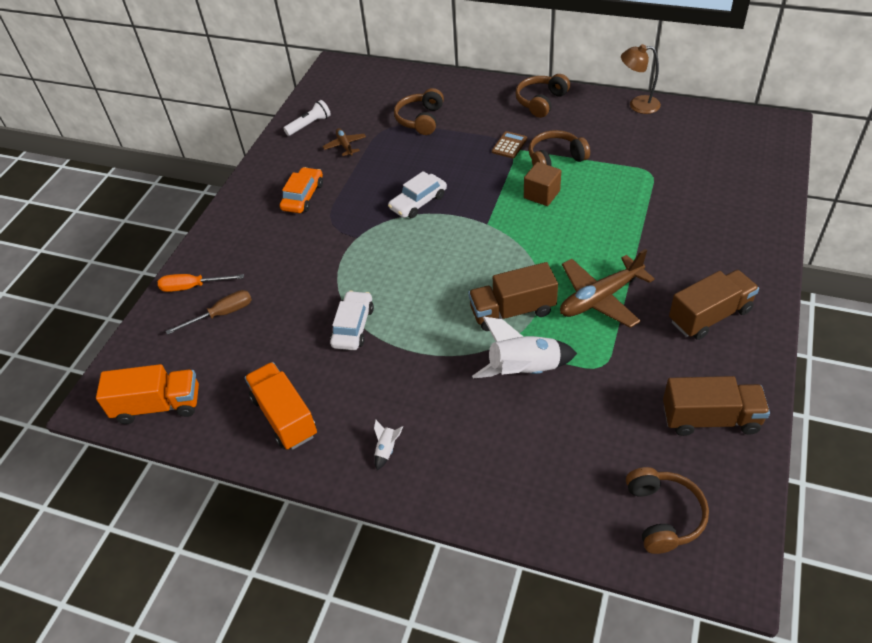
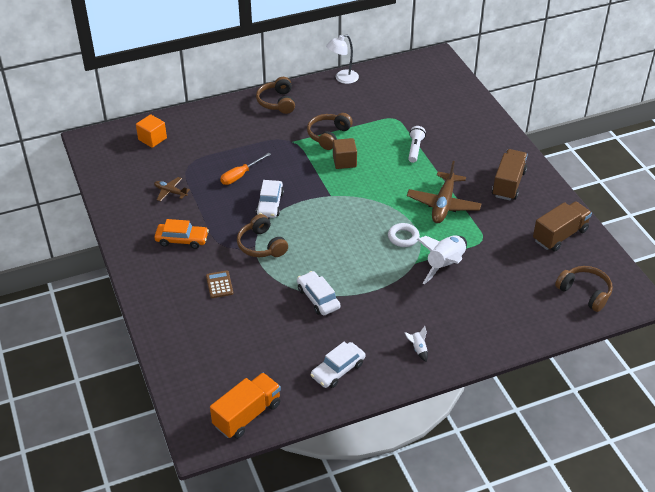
camera: 45 degrees left, 5 degrees down
orange screwdriver [158,274,244,292] -> orange screwdriver moved to [220,153,271,185]
brown screwdriver [166,290,252,335] -> none
orange truck [245,362,317,450] -> white car [311,342,365,388]
orange car [280,167,323,213] -> orange car turned 120 degrees clockwise [154,219,209,249]
white flashlight [283,100,331,136] -> white flashlight moved to [408,126,426,163]
brown headphones [394,88,444,135] -> brown headphones moved to [237,214,288,257]
brown truck [468,262,558,331] -> white ring [388,223,420,247]
brown calculator [492,131,527,158] -> brown calculator moved to [206,271,233,298]
brown lamp [621,44,661,114] -> white lamp [326,34,359,84]
none -> orange cube [136,114,167,148]

